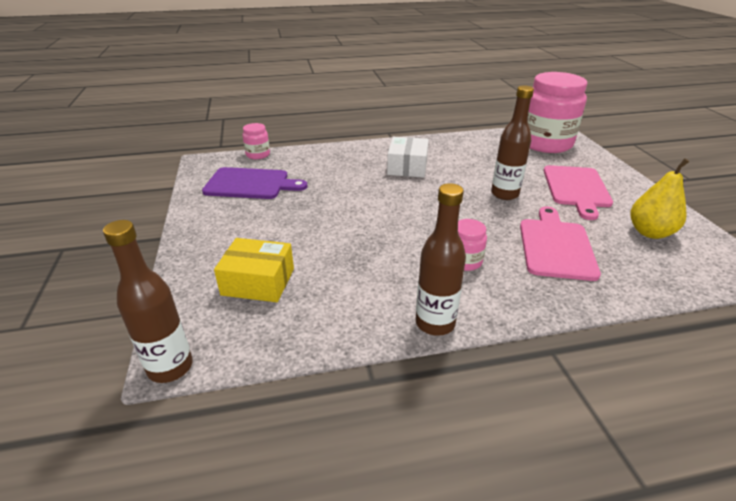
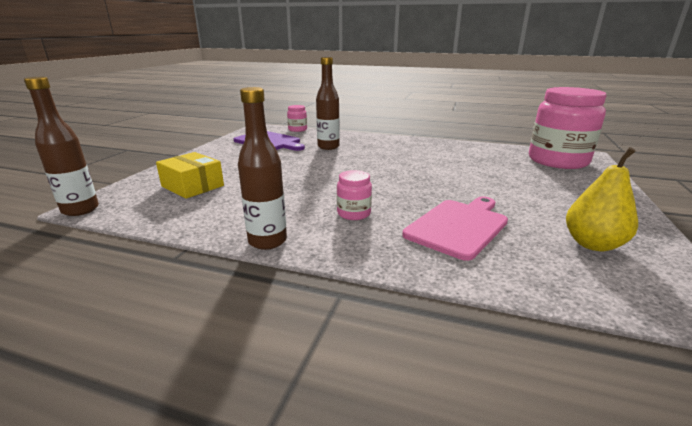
camera: 30 degrees right, 10 degrees down
white box [387,137,429,178] -> none
brown bottle [491,85,534,200] -> brown bottle moved to [316,57,340,150]
pink cutting board [544,165,613,220] -> none

